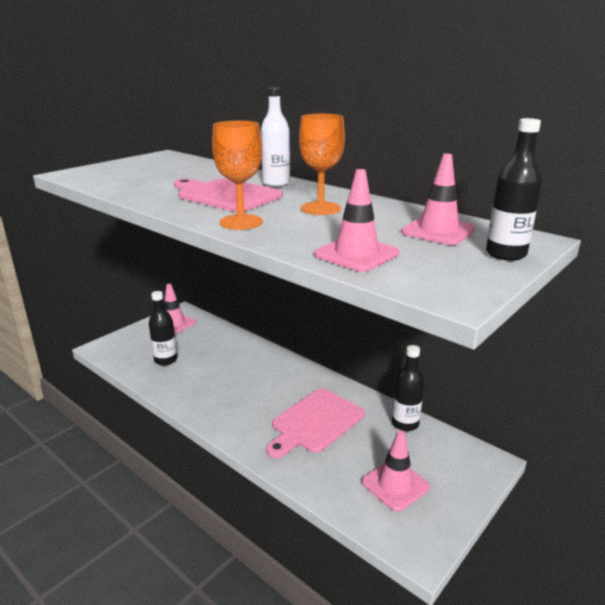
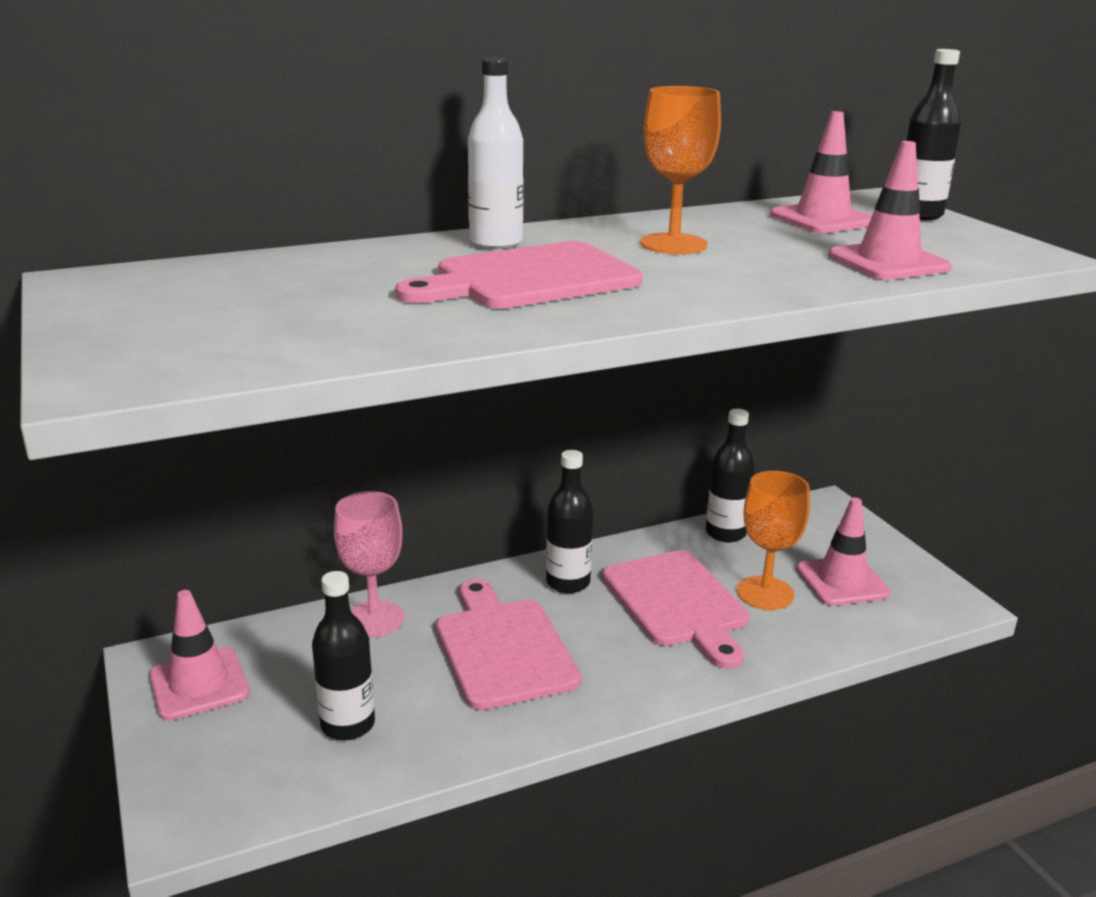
camera: 65 degrees left, 0 degrees up
orange goblet [212,121,263,230] -> orange goblet moved to [737,471,810,610]
none -> pink goblet [334,491,404,637]
none -> pink cutting board [436,579,581,710]
none -> black bottle [546,450,593,593]

